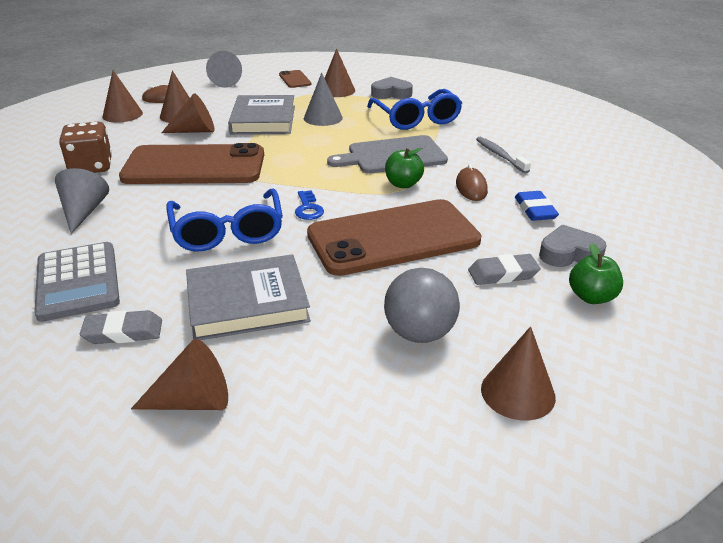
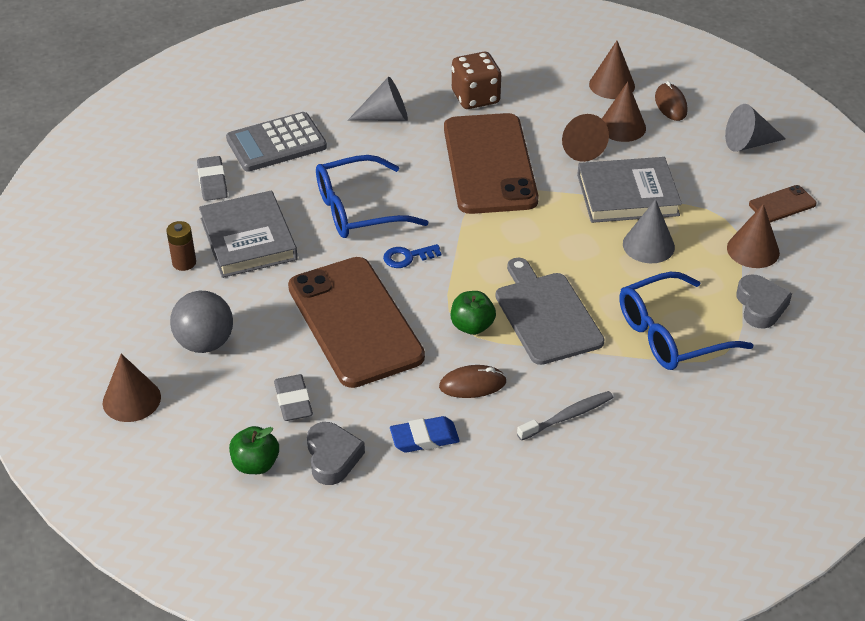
camera: 85 degrees right, 10 degrees up
brown cone [131,339,228,410] -> none
none -> brown battery [166,221,196,271]

